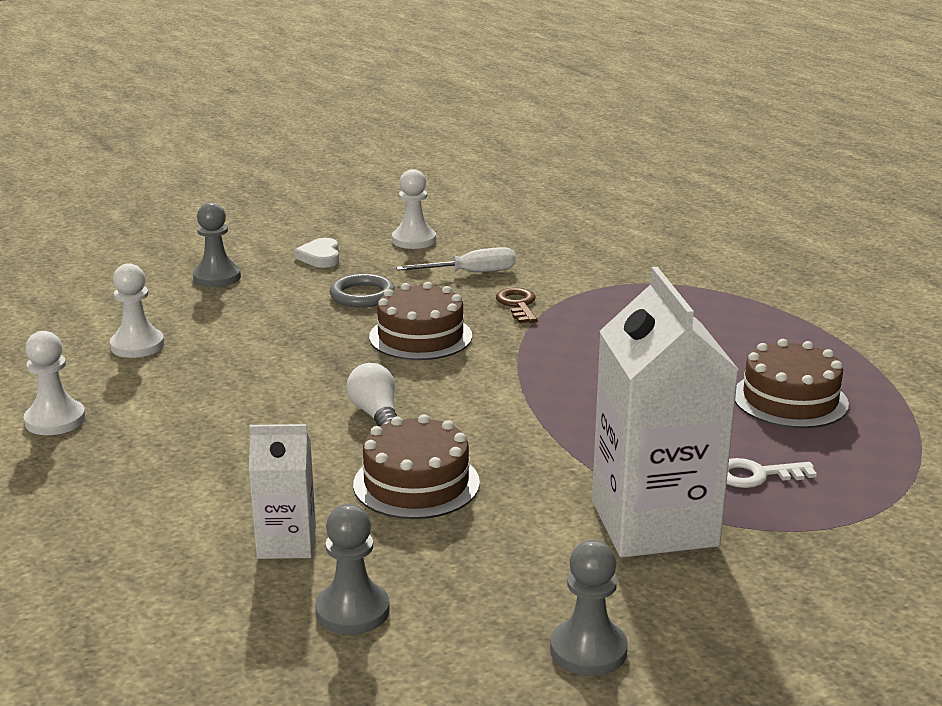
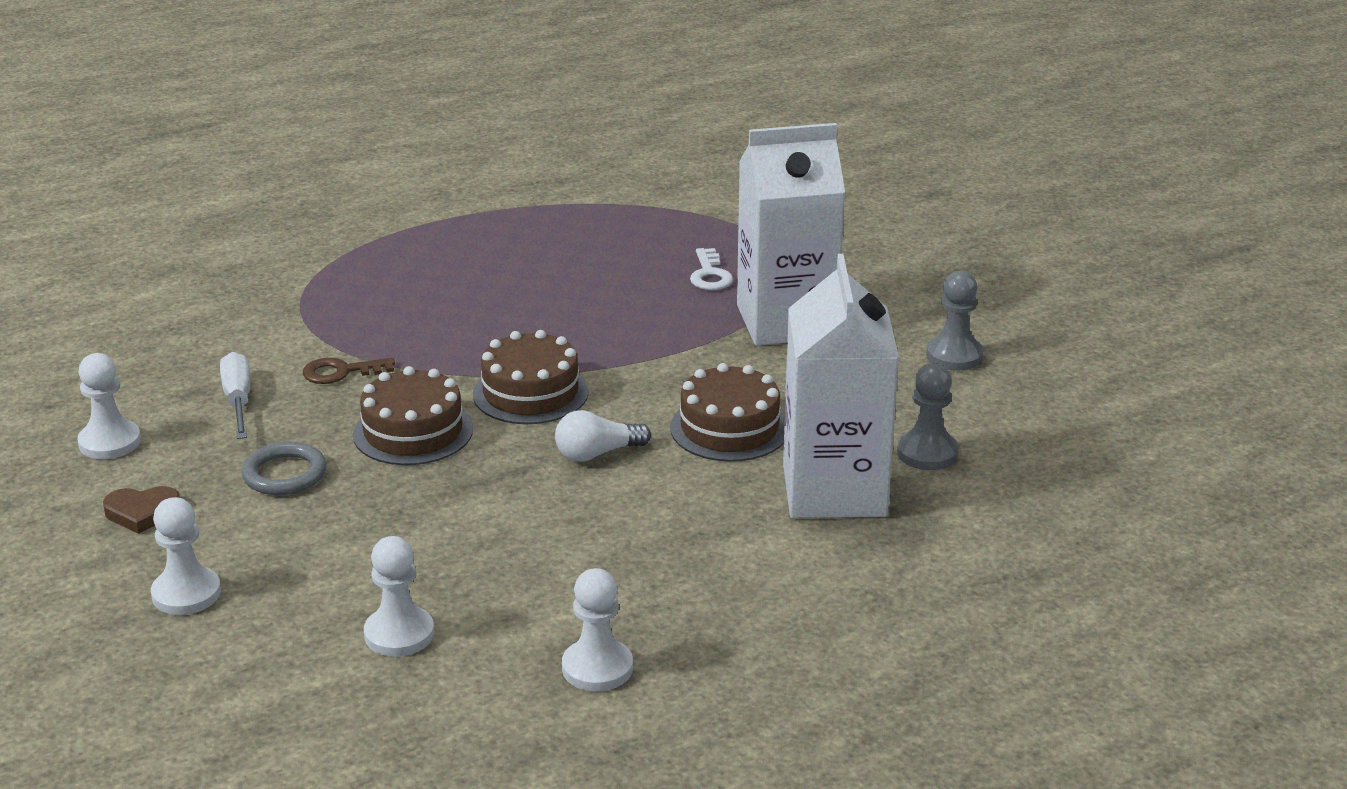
camera: 90 degrees left, 5 degrees up
grey pawn [193,202,241,287] -> white pawn [151,497,221,615]
white carton [249,424,316,559] -> white carton [783,254,899,518], size x1.94
white heart [294,238,339,268] -> brown heart [103,486,180,534]
brown cake [735,339,849,428] -> brown cake moved to [473,330,589,424]

